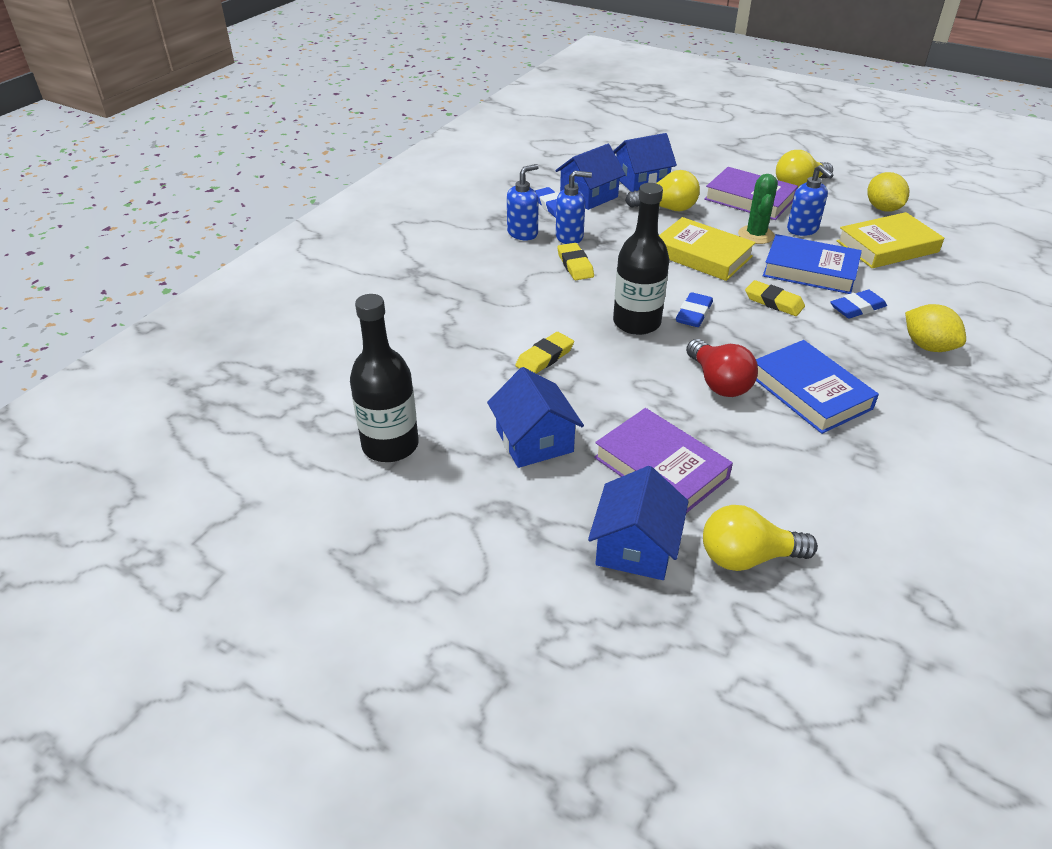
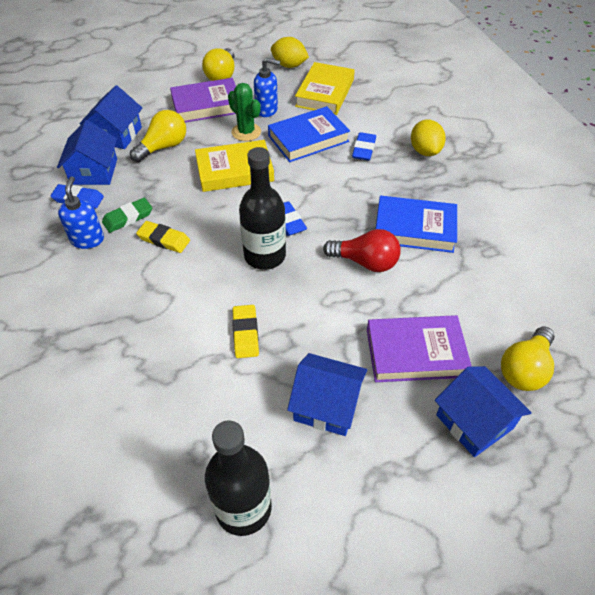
camera: 50 degrees left, 10 degrees up
blue soap dispenser [556,171,592,244] -> green eraser [102,198,152,233]
yellow eraser [745,280,805,316] -> none
yellow lemon [905,304,966,352] -> yellow lemon turned 75 degrees clockwise [411,120,446,156]

